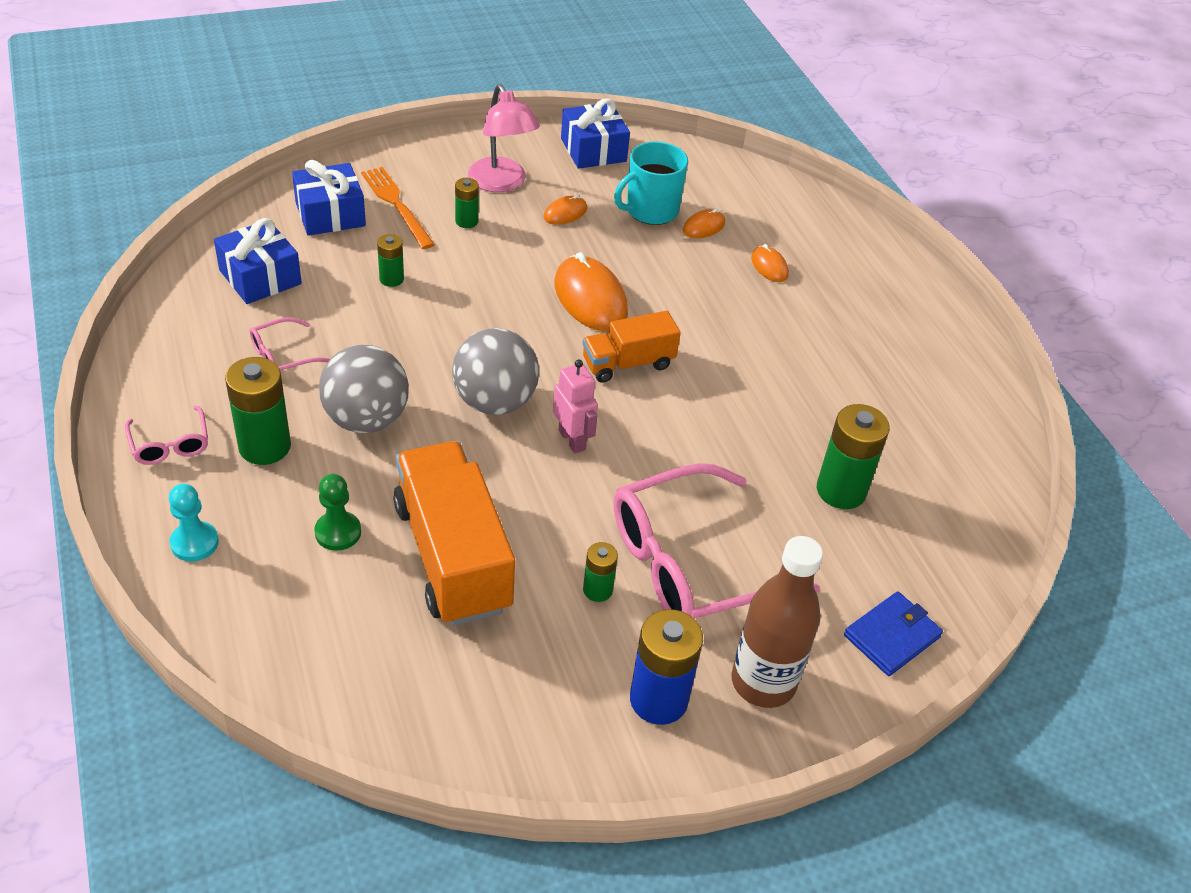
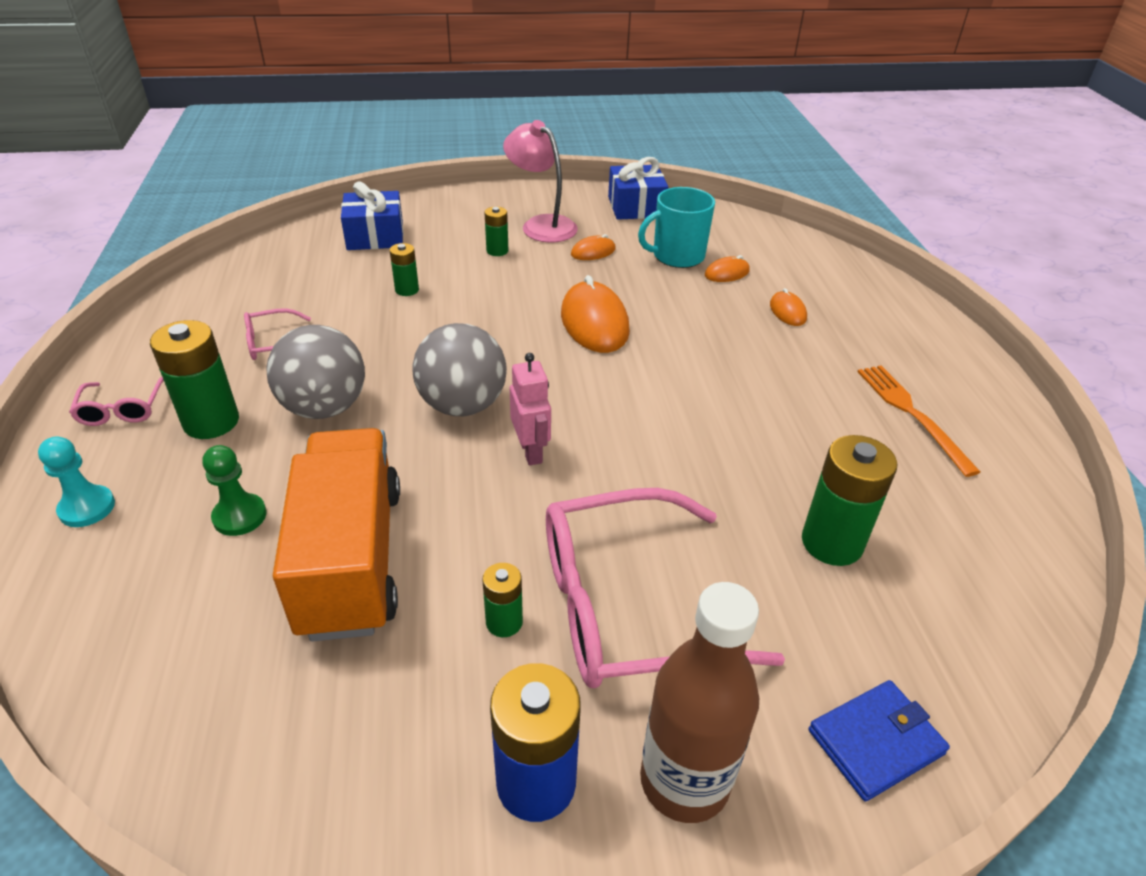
camera: 15 degrees right, 5 degrees down
blue gift [214,218,302,304] -> none
orange fork [361,167,435,249] -> orange fork moved to [858,365,980,477]
pink lamp [468,84,540,192] -> pink lamp turned 150 degrees clockwise [503,120,578,243]
orange truck [583,311,681,383] -> none

